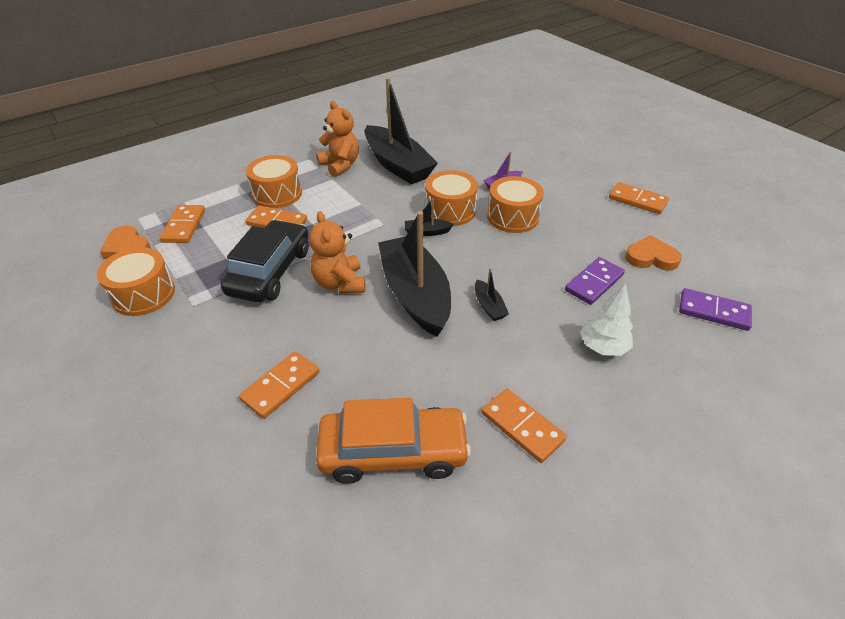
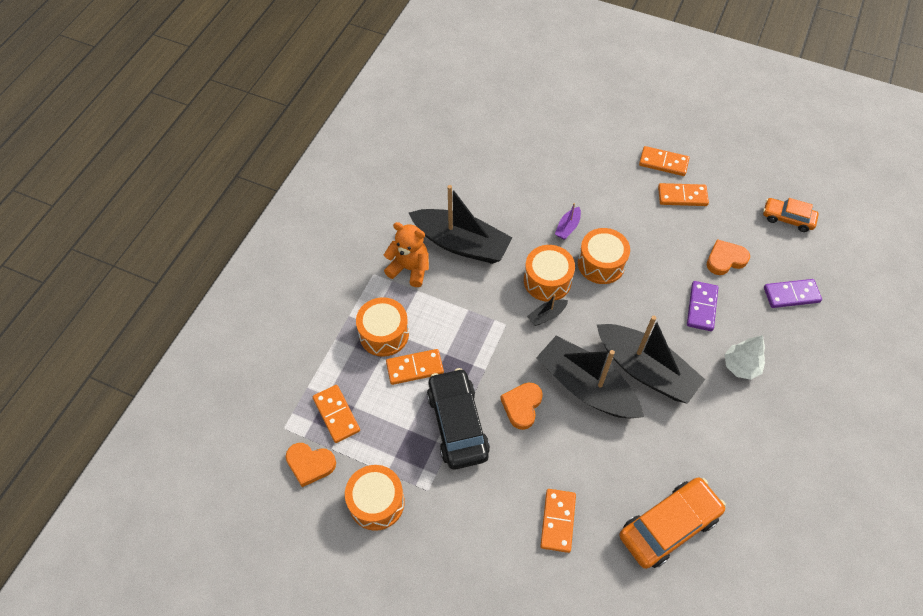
camera: 30 degrees left, 15 degrees up
orange teddy bear [309,211,365,293] -> orange heart [500,383,543,430]
black boat [475,268,509,321] -> black boat [597,316,705,404], size x2.46
orange domino [482,389,567,463] -> orange domino moved to [639,146,689,176]
none -> orange car [763,198,819,232]

